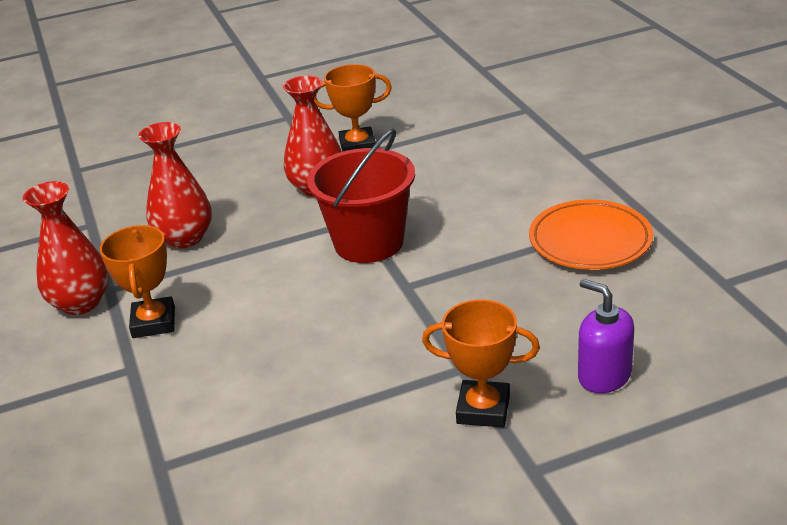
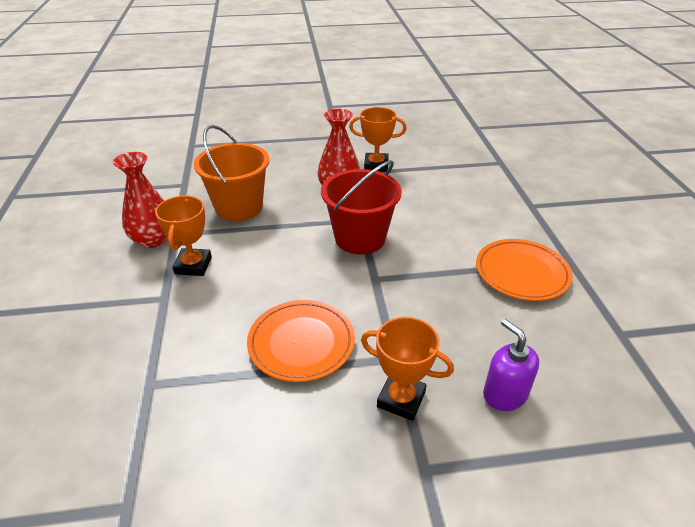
camera: 10 degrees right, 5 degrees up
red vase [139,122,212,248] -> orange bucket [194,125,269,221]
none -> orange plate [247,300,355,382]

